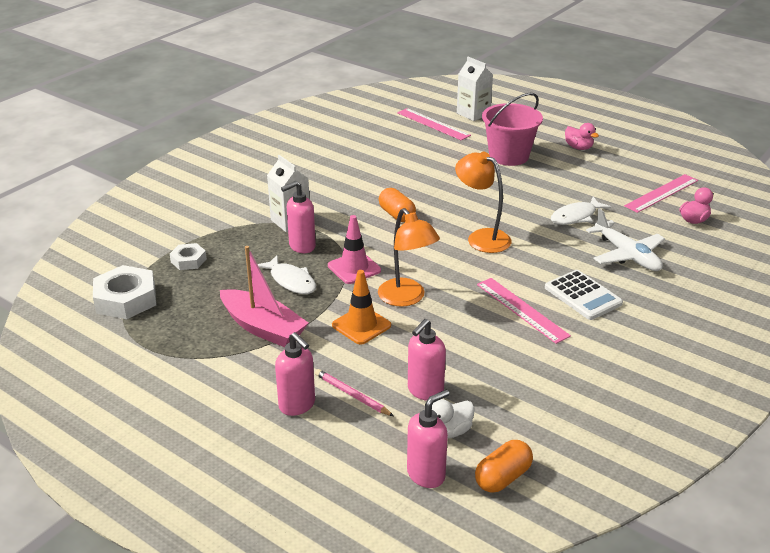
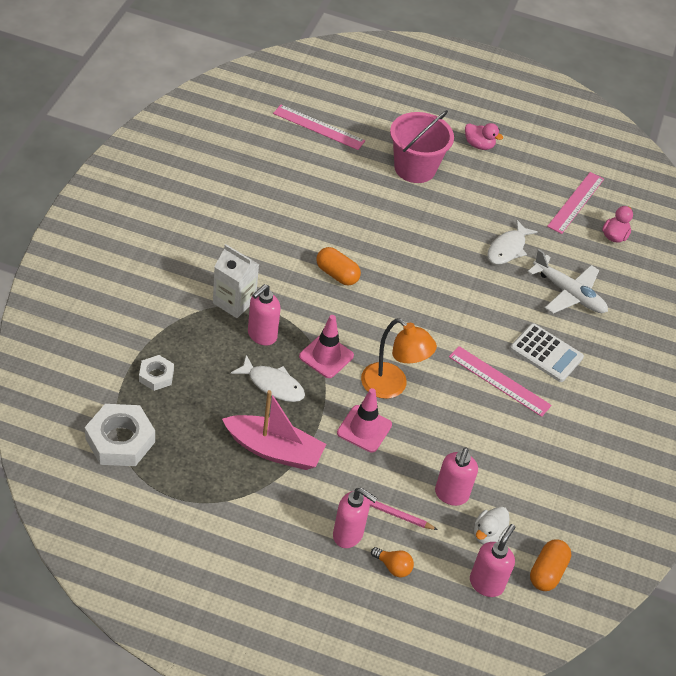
camera: 25 degrees left, 15 degrees up
orange traffic cone [332,270,391,345] -> pink traffic cone [337,388,392,452]
orange lamp [455,152,511,253] -> none
white carton [457,57,493,121] -> none
none -> orange light bulb [371,547,414,577]

